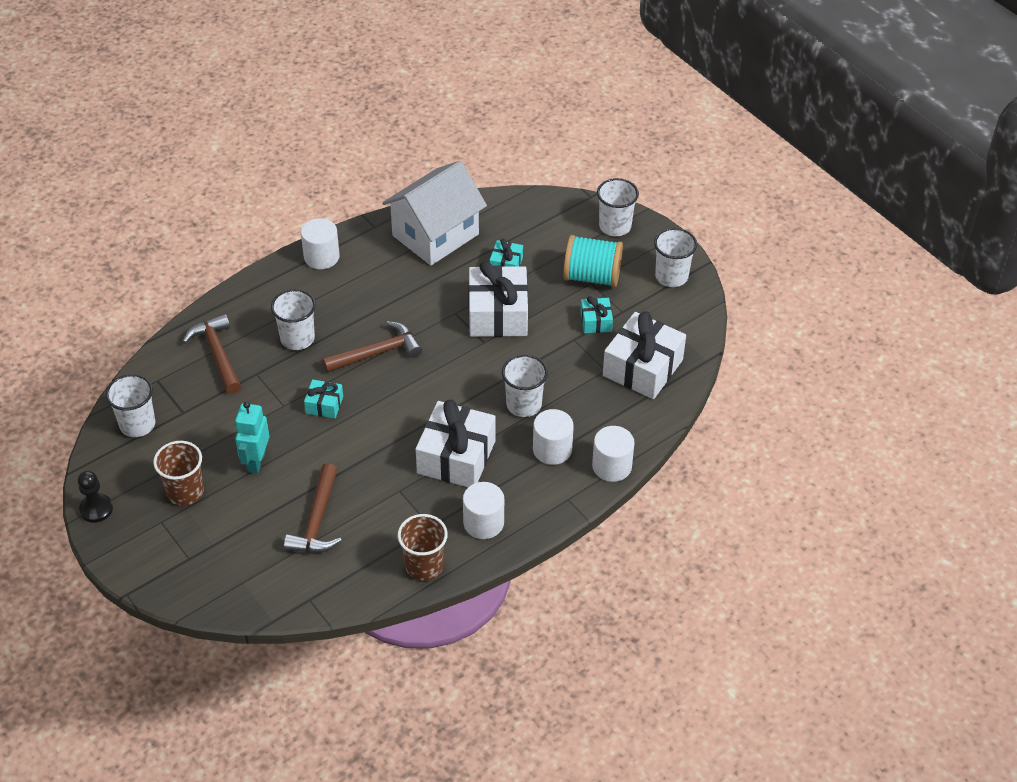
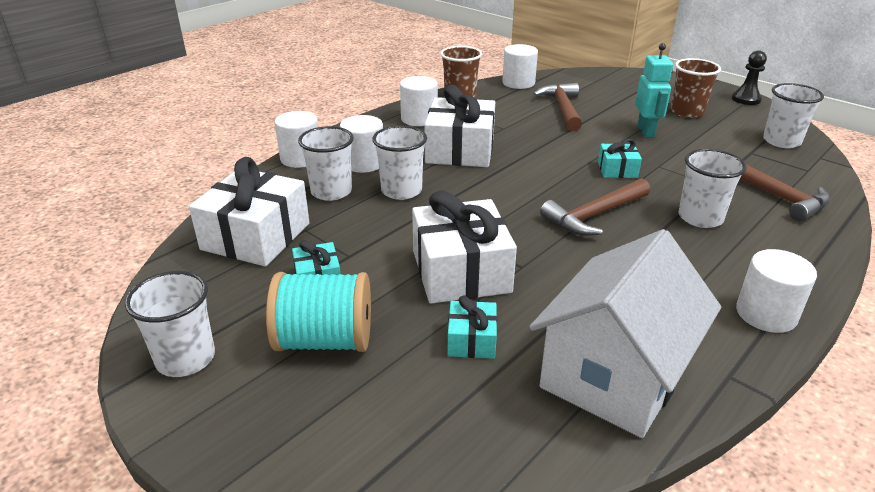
camera: 170 degrees right, 15 degrees down
white cup [597,178,639,236] -> white cup moved to [298,126,354,201]
none -> white cylinder [502,44,538,89]

